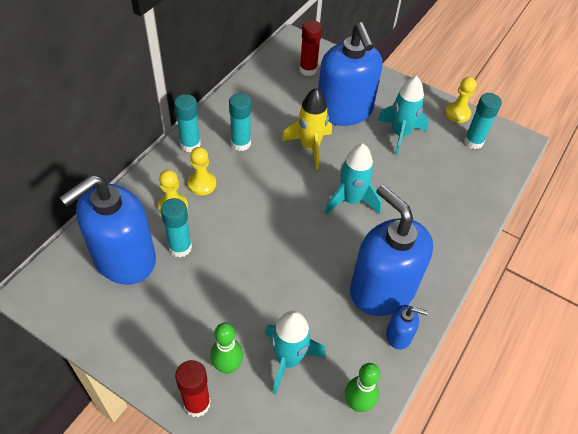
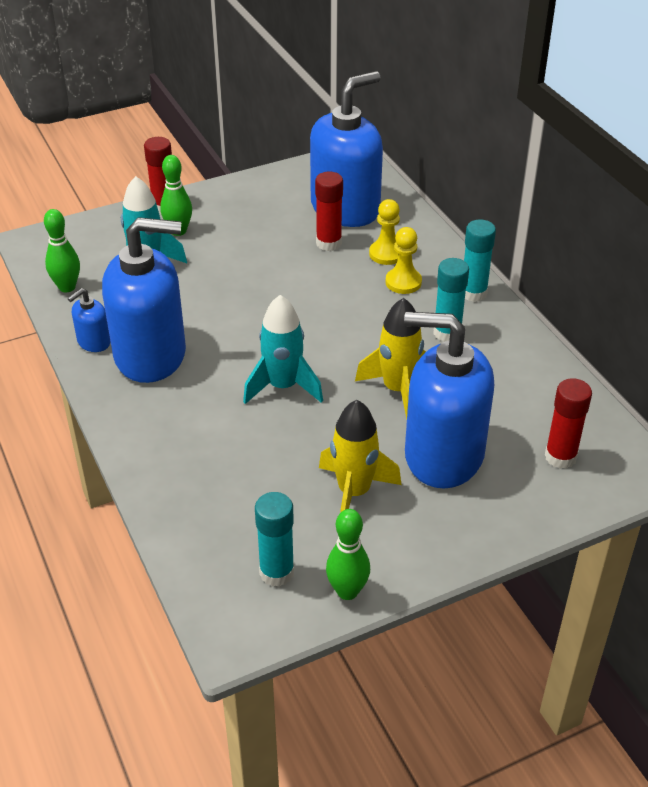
camera: 125 degrees right, 10 degrees down
blue soap dispenser [60,175,156,285] -> blue soap dispenser turned 60 degrees clockwise [310,71,383,227]
turquoise glue stick [161,198,192,257] -> red glue stick [315,172,343,251]
turquoise rocket [377,76,429,156] -> yellow rocket [319,400,401,513]
yellow pawn [445,77,476,123] -> green bowling pin [326,509,370,600]

